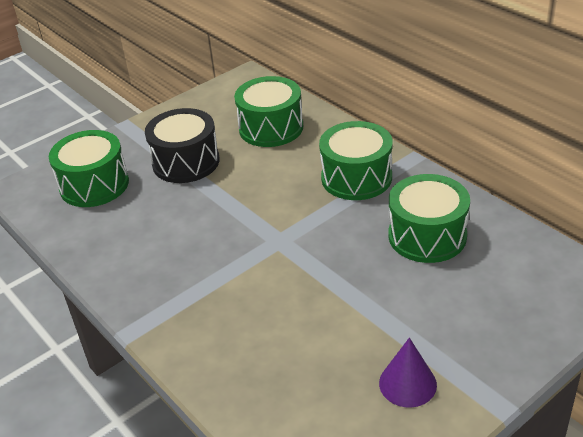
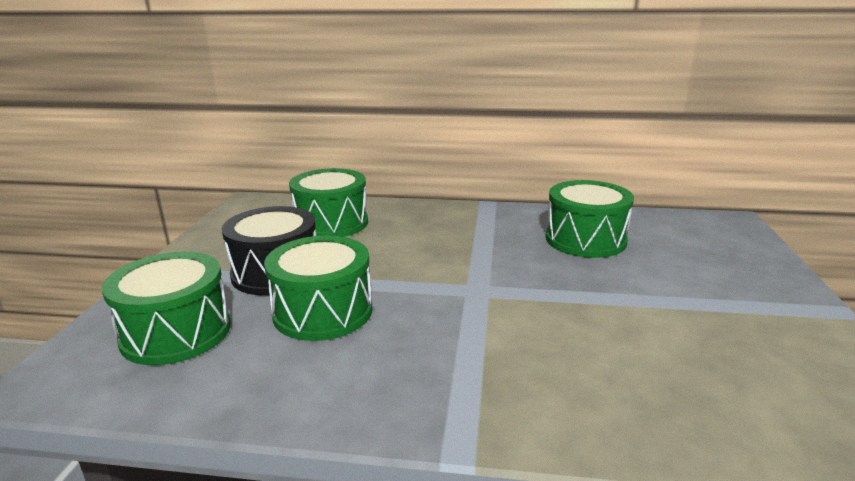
camera: 45 degrees left, 15 degrees down
green drum [319,121,393,200] -> green drum moved to [264,235,372,341]
purple cone [379,338,437,407] -> none

